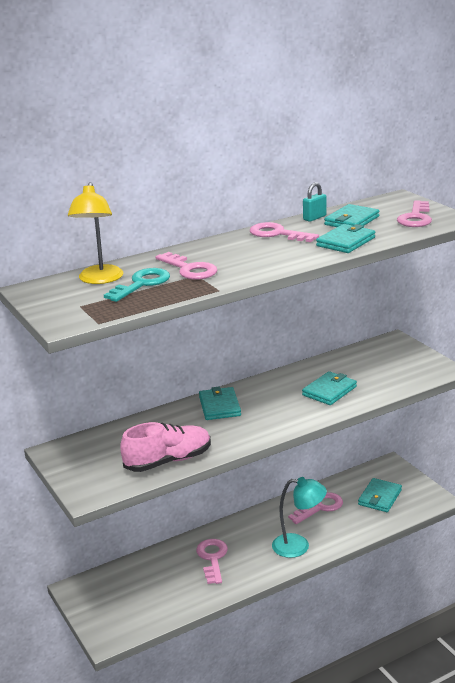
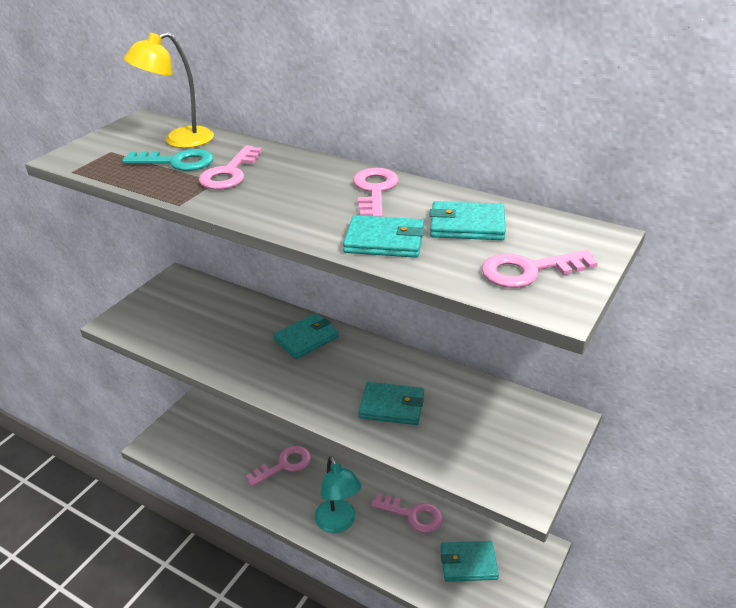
camera: 60 degrees right, 10 degrees up
pink shoe [120,422,211,472] -> none
turquoise padlock [303,182,326,222] -> none

